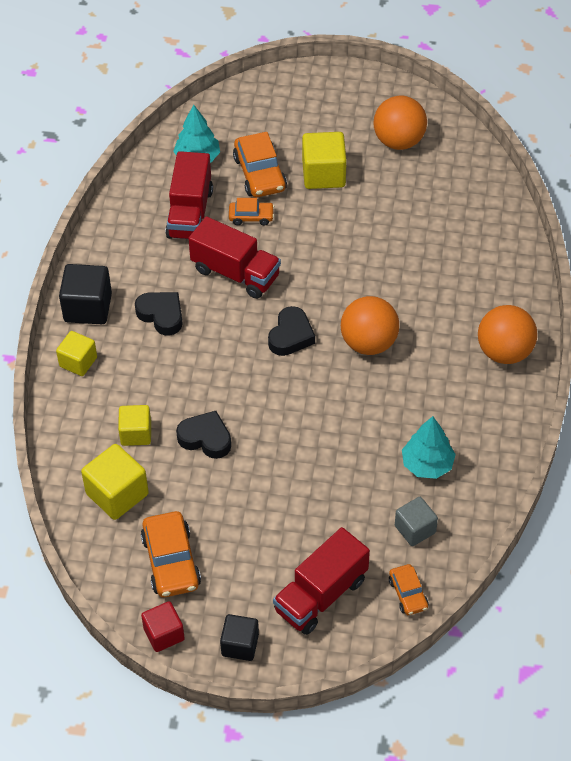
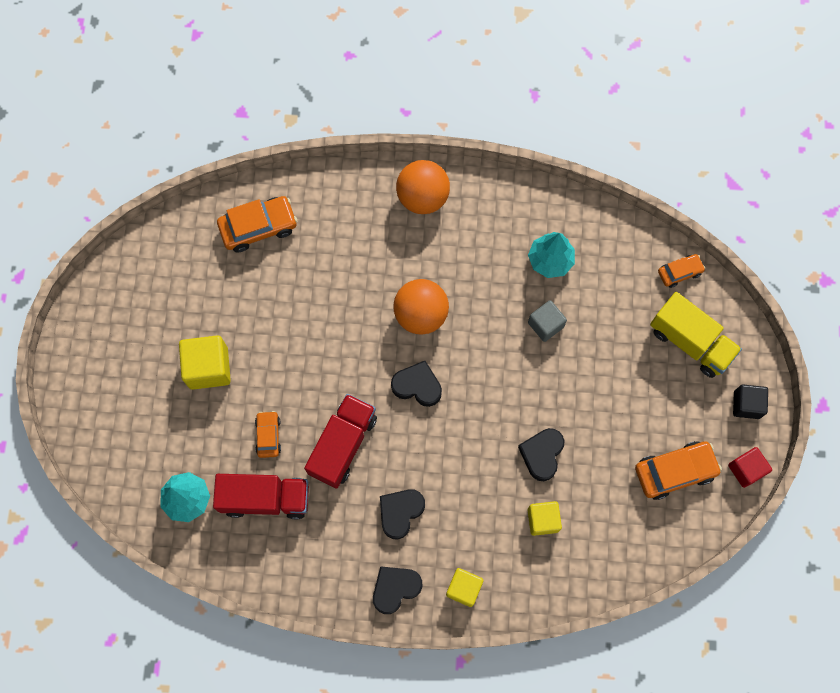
camera: 95 degrees left, 20 degrees up
black cube [59,264,112,324] -> black heart [373,566,422,614]
yellow cube [81,444,149,520] -> none
orange car [233,132,287,197] -> orange car moved to [217,196,297,253]
red truck [273,527,370,635] -> yellow truck [650,292,742,378]
orange ball [373,96,427,150] -> none
grey cube [395,497,438,546] -> grey cube moved to [528,300,567,342]

